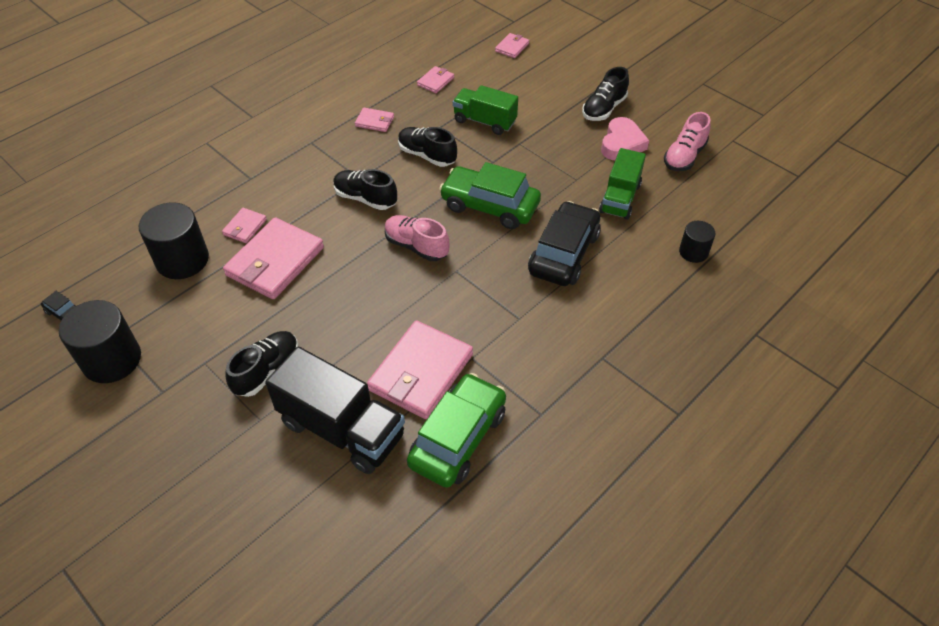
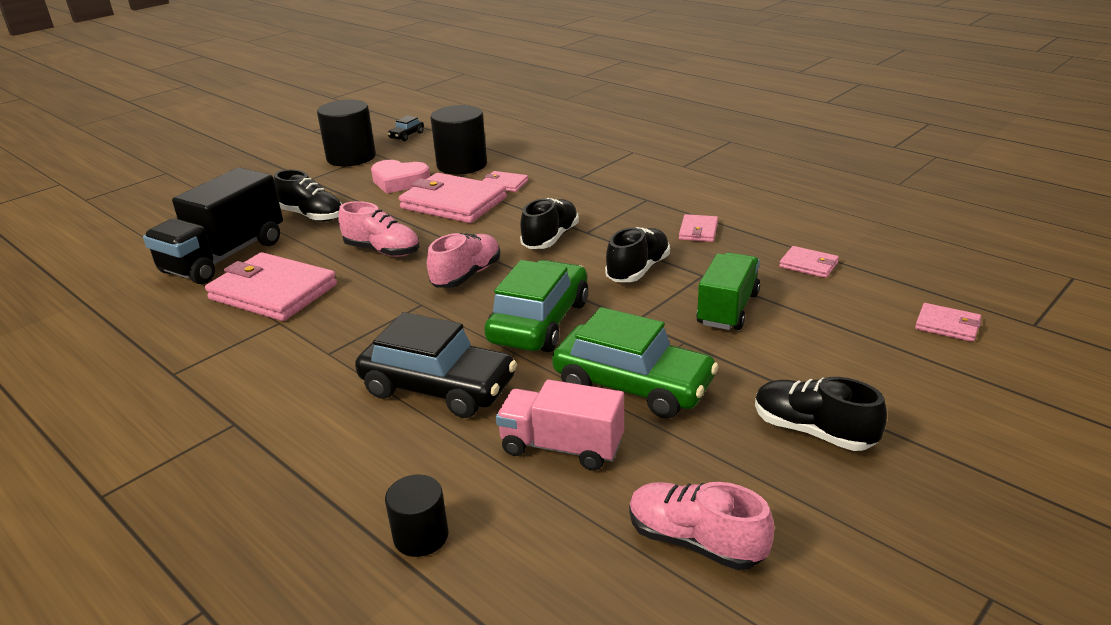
camera: 90 degrees right, 20 degrees down
green car [407,373,506,488] -> green car moved to [552,307,719,419]
green truck [599,148,646,219] -> pink truck [496,379,624,471]
pink heart [601,117,649,160] -> pink heart moved to [371,160,430,194]
none -> pink shoe [338,201,420,257]

